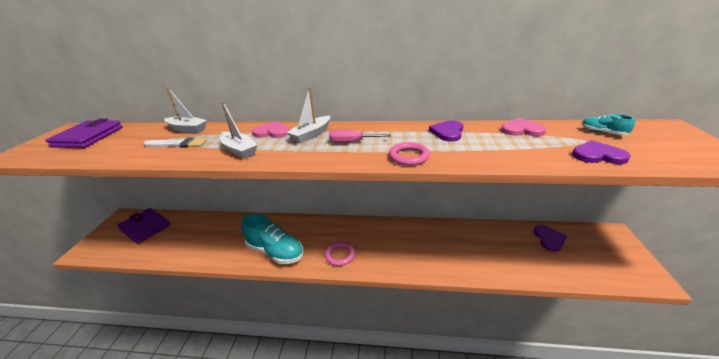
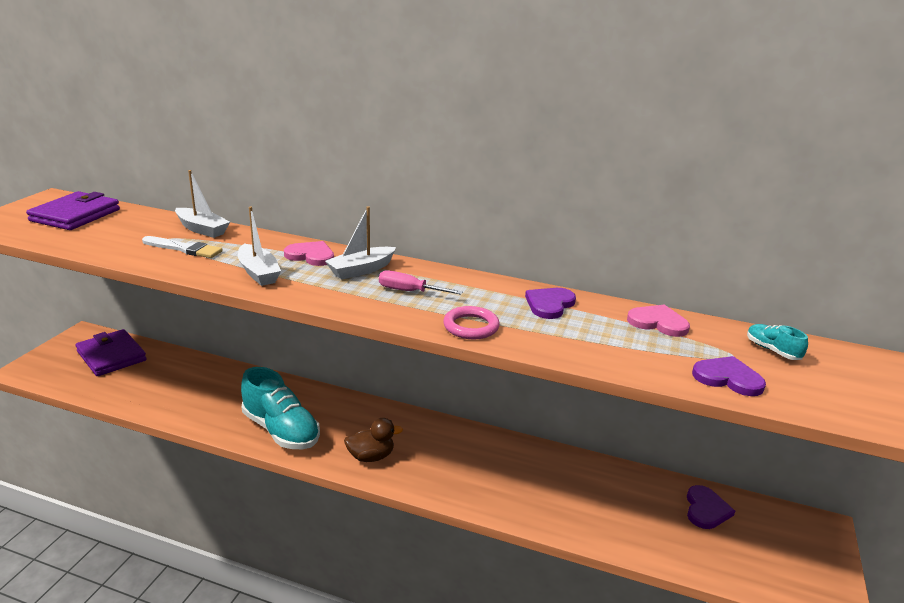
camera: 10 degrees right, 5 degrees down
pink ring [325,242,355,266] -> brown duck [344,418,403,462]

